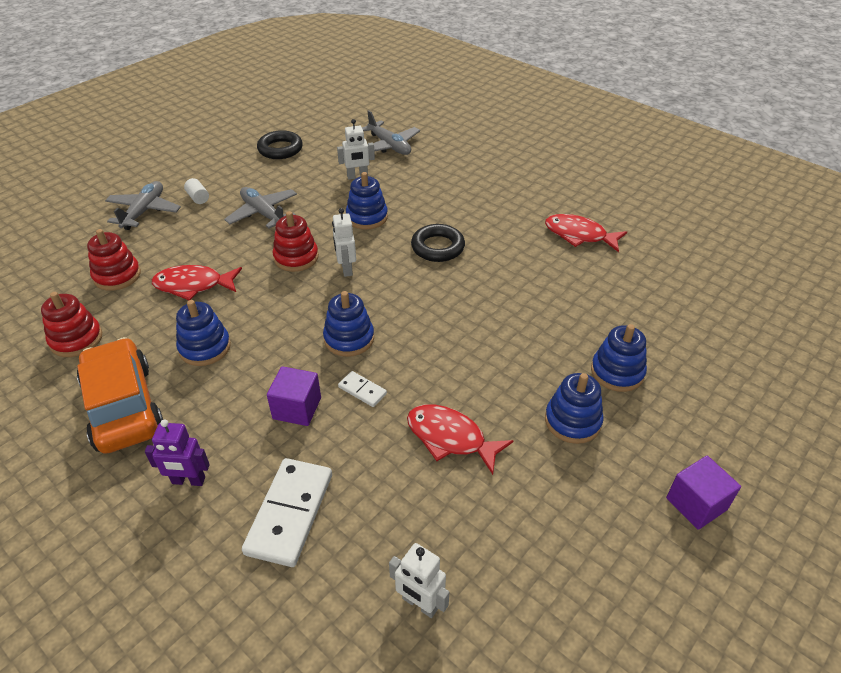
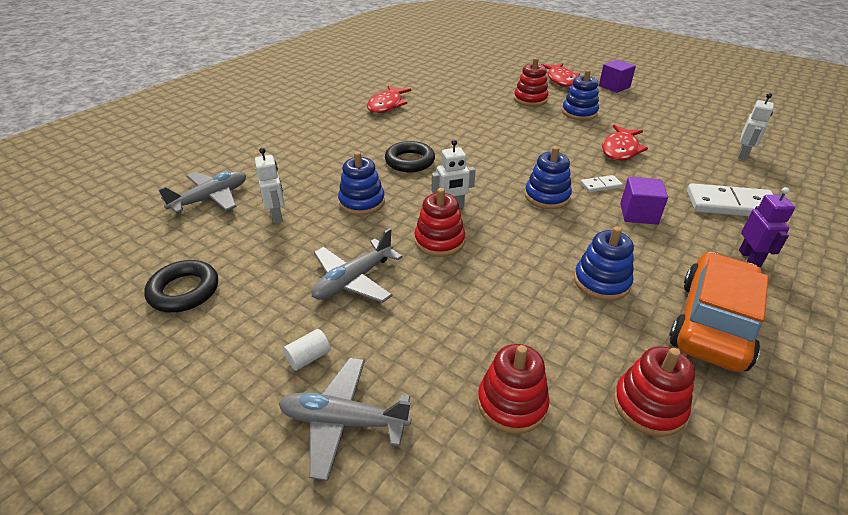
camera: 95 degrees left, 5 degrees down
orange car [77,337,163,454] -> orange car turned 150 degrees clockwise [669,252,769,372]
red fish [152,265,242,300] -> red fish moved to [541,63,580,87]
white domino [338,371,387,407] -> white domino turned 45 degrees clockwise [580,175,623,192]
blue stacking toy [591,324,647,392] -> red stacking toy [514,58,549,106]

